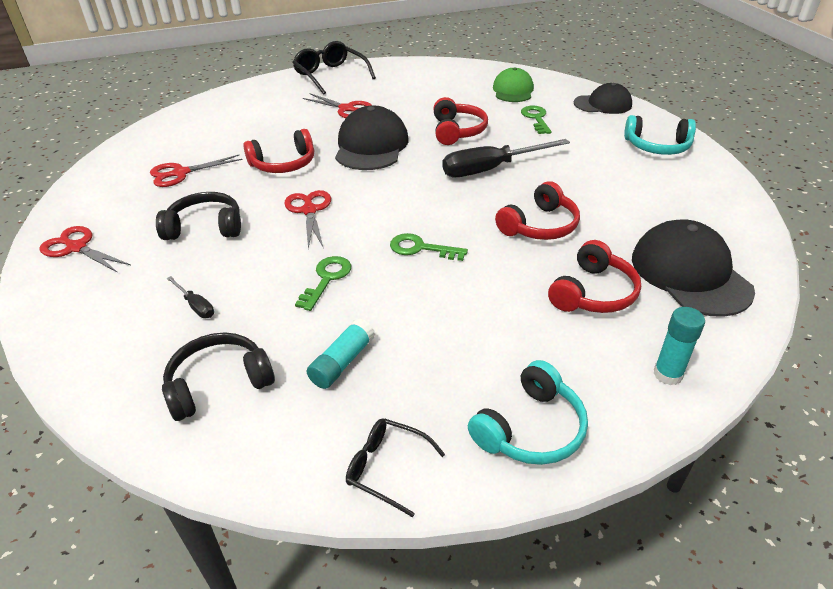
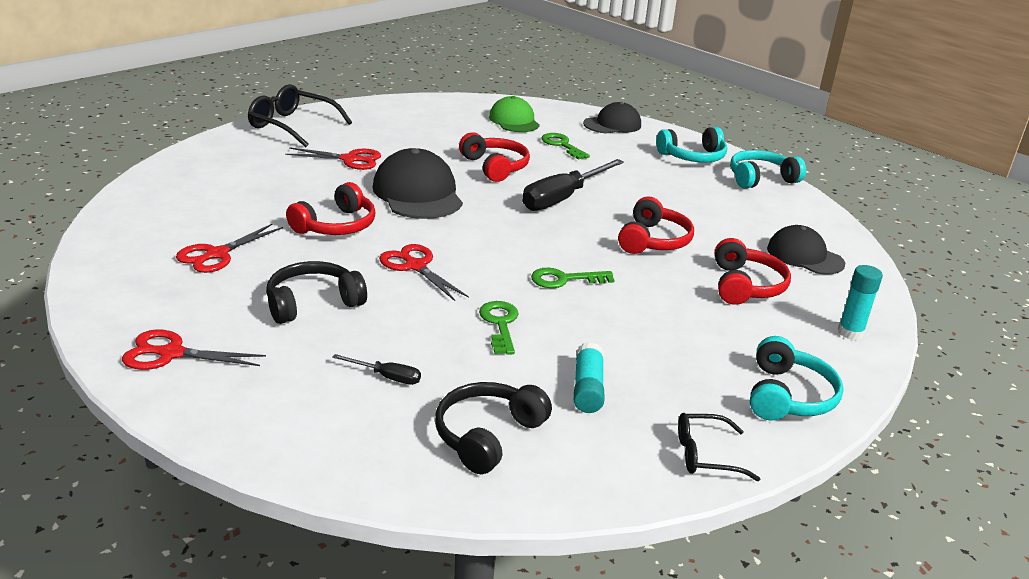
camera: 30 degrees left, 10 degrees down
black cap [632,220,755,317] -> black cap [767,225,845,274], size x0.66
none -> turquoise headphones [730,150,806,189]

